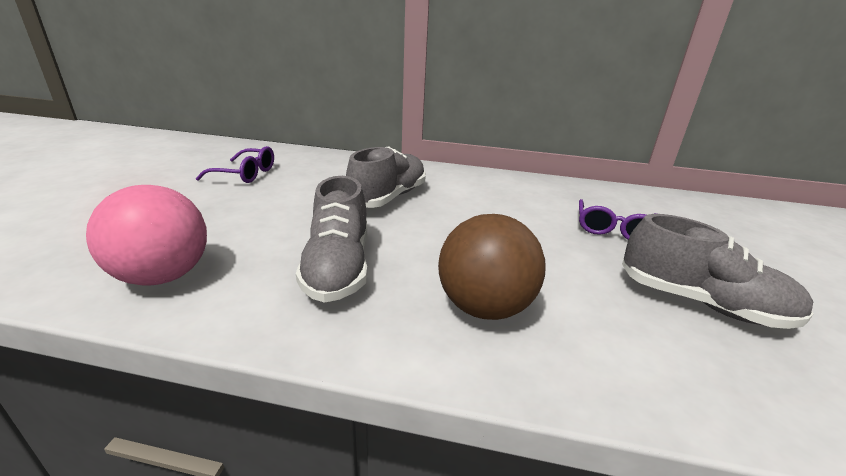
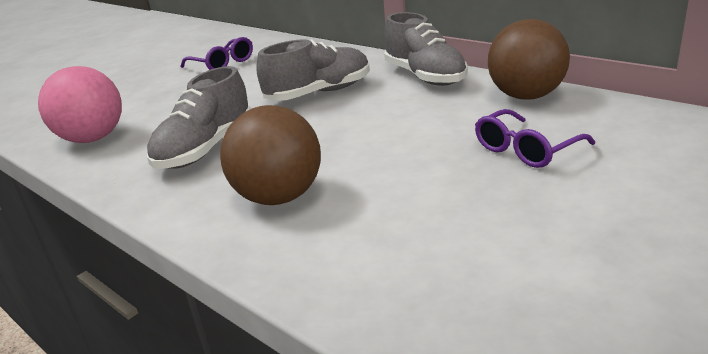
camera: 35 degrees right, 0 degrees up
grey shoe [622,214,814,329] -> grey shoe moved to [384,12,468,86]
none -> brown ball [488,19,570,100]

